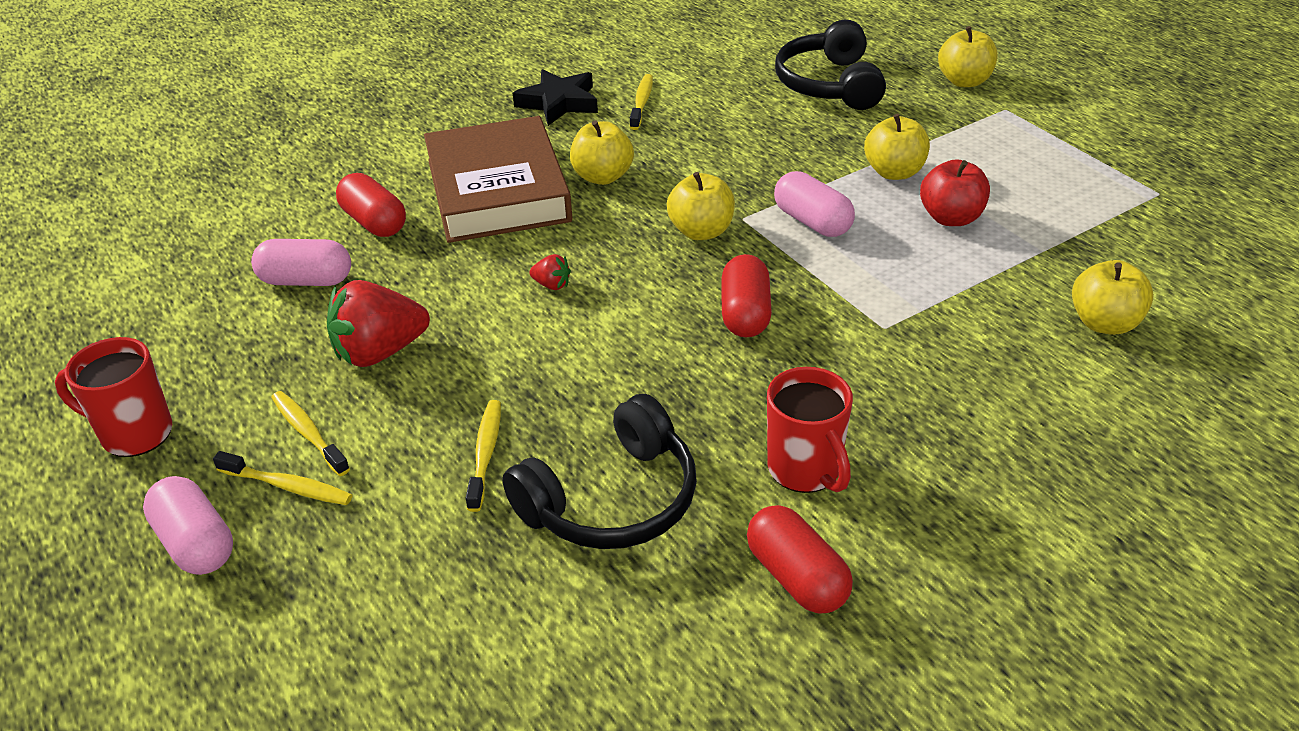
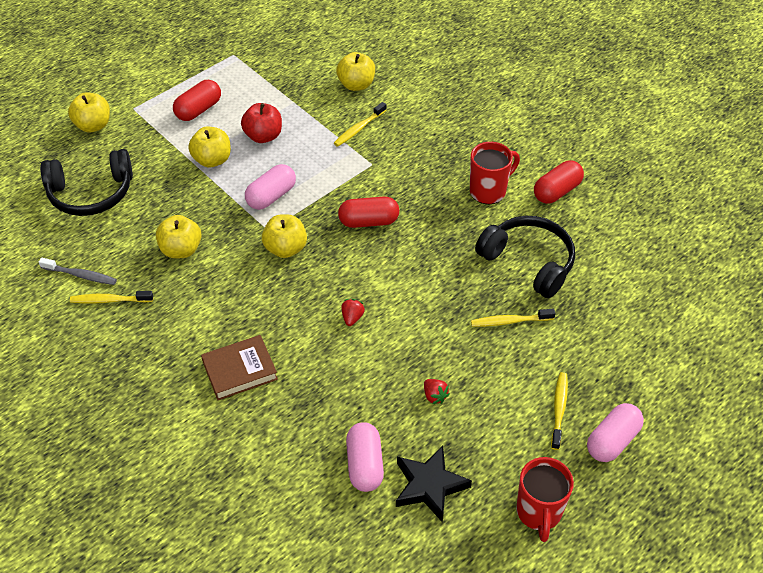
camera: 100 degrees left, 10 degrees up
yellow toothbrush [271,391,350,476] -> yellow toothbrush moved to [334,102,386,147]
red strawberry [327,280,430,367] -> red strawberry [424,379,450,404], size x0.45
red capsule [336,173,406,237] -> red capsule moved to [173,80,221,121]
brown book [424,116,572,243] -> brown book [201,335,278,400], size x0.54
black star [513,69,598,126] -> black star moved to [396,445,472,523]
yellow apple [570,120,634,185] -> yellow apple moved to [156,215,202,258]
none -> grey toothbrush [39,258,117,285]

